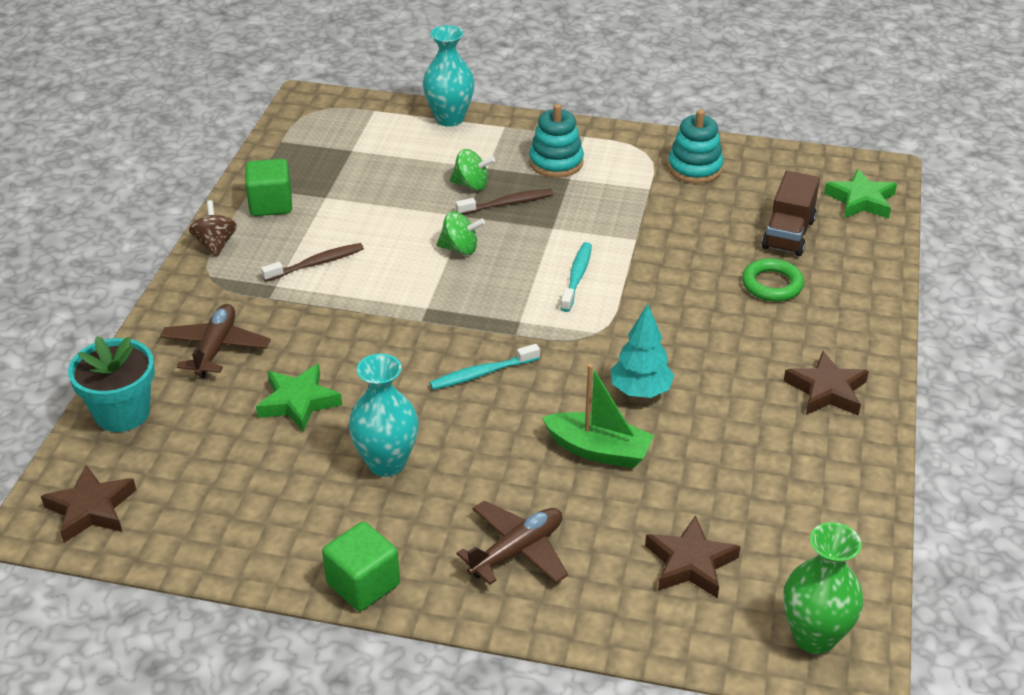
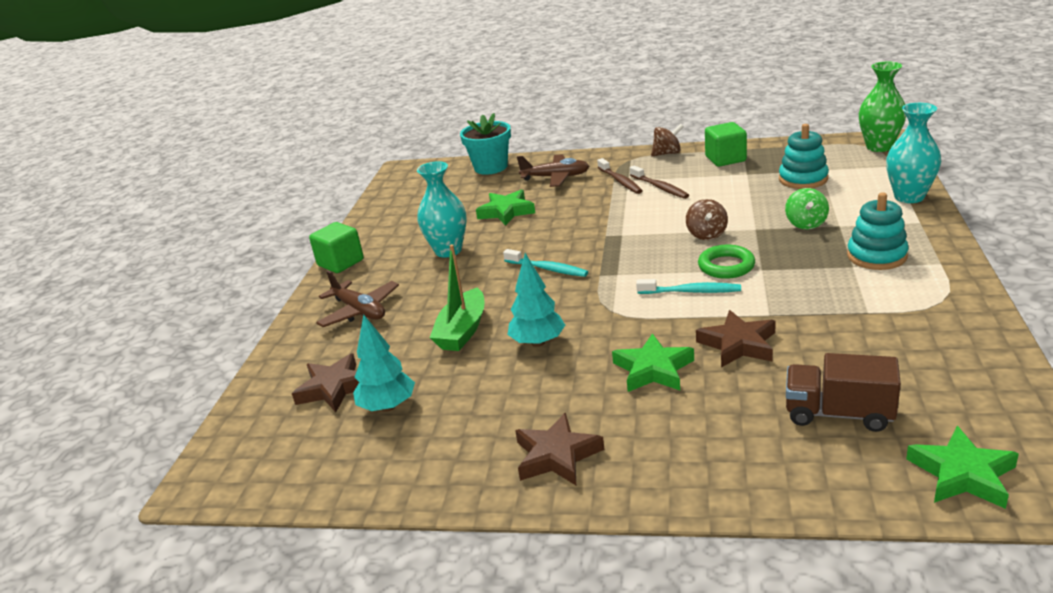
camera: 90 degrees right, 10 degrees down
brown star [41,465,136,543] -> brown star moved to [696,310,776,367]
turquoise toothbrush [429,344,540,390] -> turquoise toothbrush turned 150 degrees clockwise [503,249,588,277]
green spinning top [437,211,485,255] -> brown spinning top [686,199,728,240]
brown toothbrush [456,189,554,215] -> brown toothbrush moved to [597,158,643,194]
turquoise stacking toy [668,109,723,184] -> turquoise stacking toy moved to [779,124,829,189]
green ring [742,258,804,302] -> green ring moved to [698,245,755,279]
green vase [783,522,863,654] -> green vase moved to [859,62,906,152]
none -> turquoise tree [353,314,415,412]
none -> green star [612,333,694,392]

